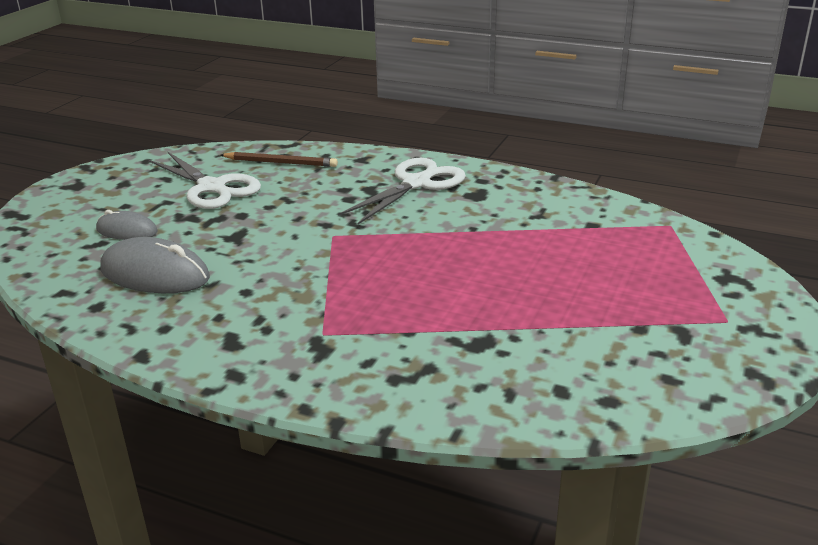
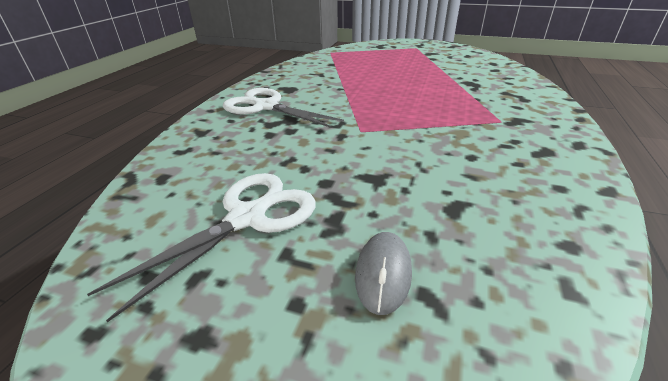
camera: 95 degrees left, 5 degrees up
grey mouse [100,237,210,293] -> none
brown pencil [221,152,338,167] -> none

